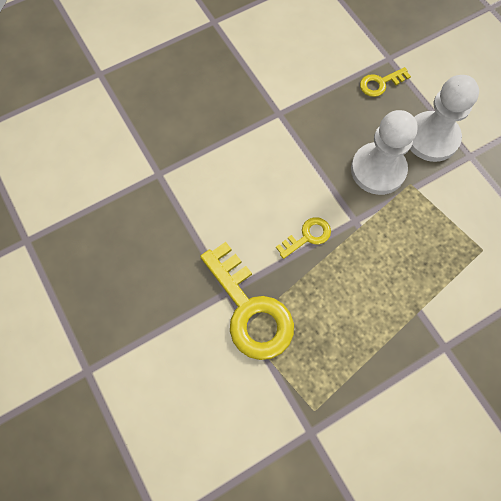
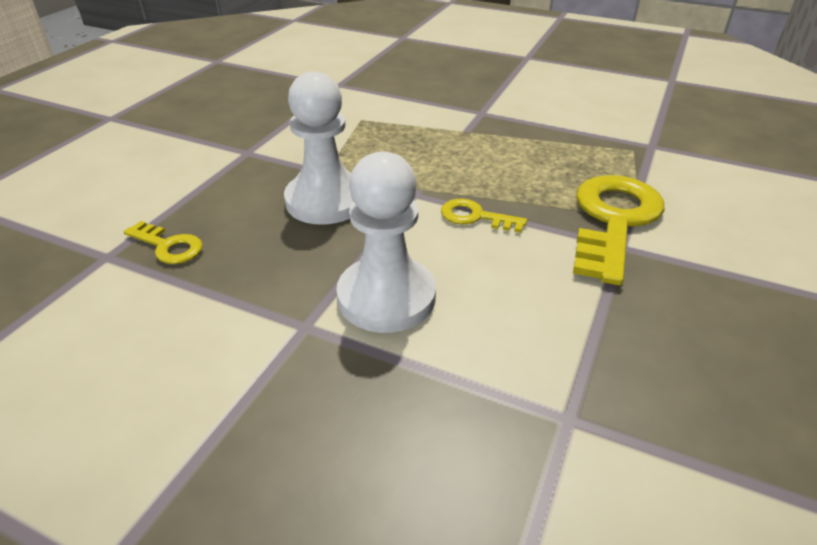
camera: 125 degrees left, 30 degrees down
white pawn [410,75,479,162] -> white pawn moved to [336,151,436,333]

